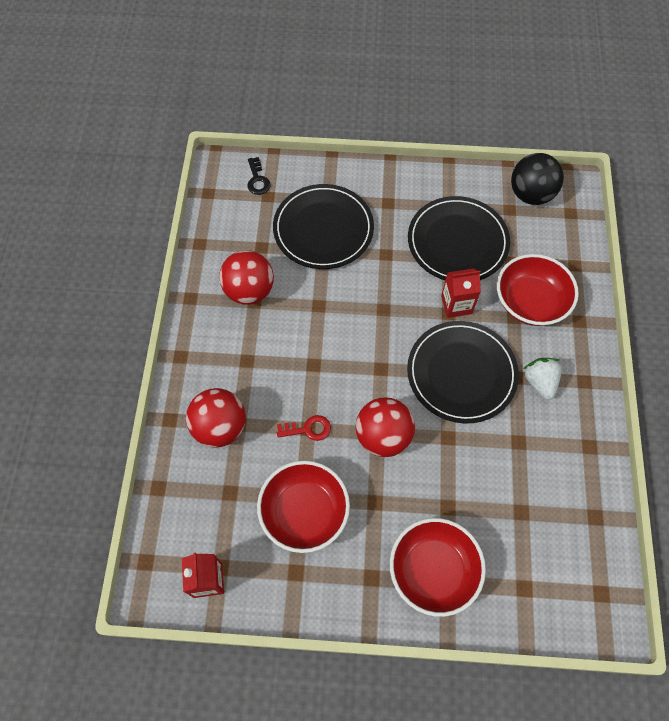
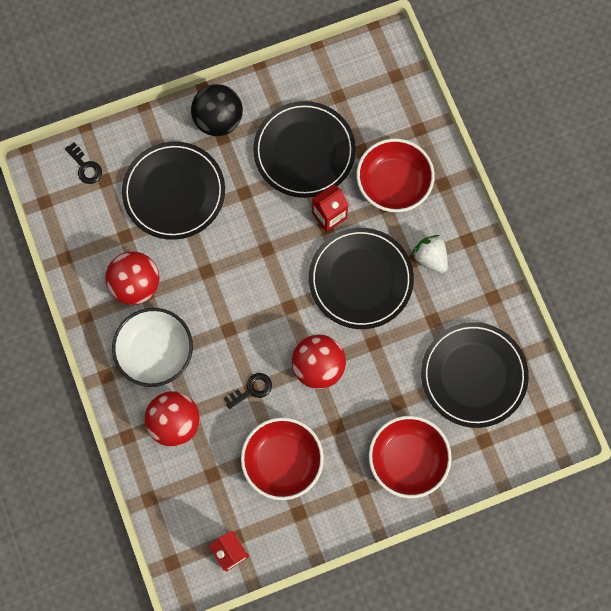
camera: 25 degrees left, 10 degrees up
red key [277,415,331,441] -> black key [223,373,272,409]
black ball [511,153,564,205] -> black ball moved to [191,84,243,136]
none -> white bowl [112,308,193,387]
none -> black plate [421,322,529,428]

